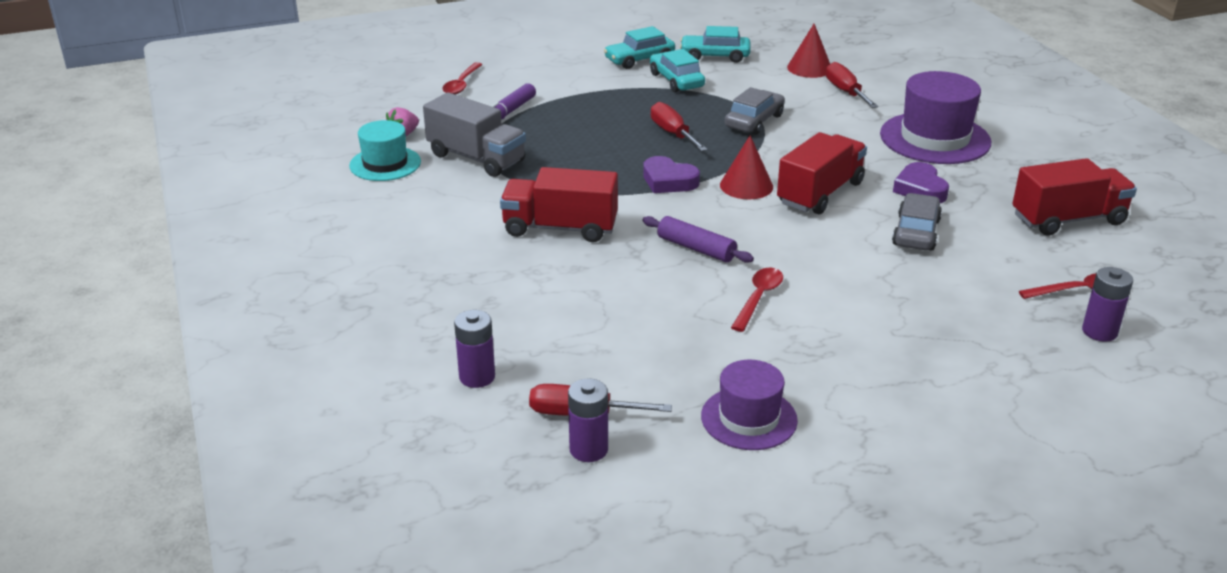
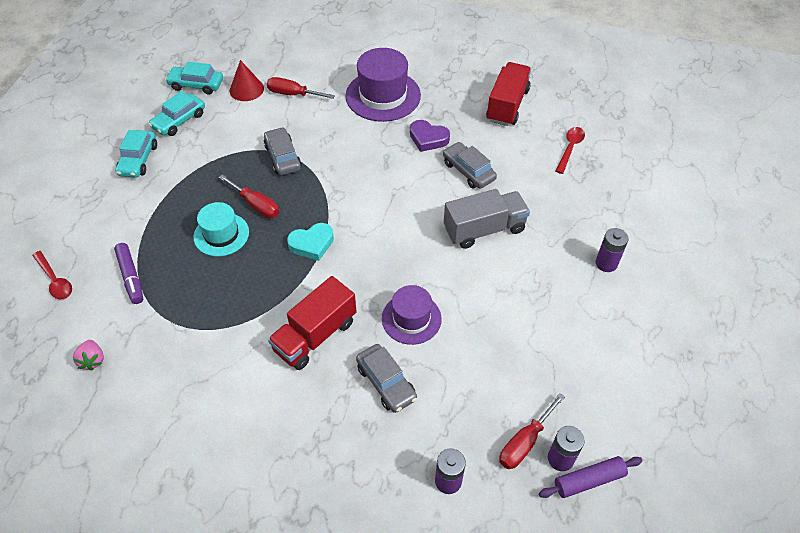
camera: 55 degrees left, 20 degrees up
turquoise hat [349,120,421,181] -> turquoise hat moved to [193,202,249,256]
grey truck [423,92,526,177] -> grey truck moved to [444,189,530,249]
purple rolling pin [642,216,754,263] -> purple rolling pin moved to [539,456,643,498]
purple heart [643,156,700,193] -> turquoise heart [287,223,334,261]
turquoise car [650,49,705,92] -> turquoise car moved to [165,62,223,95]
red screwdriver [651,102,708,151] -> red screwdriver turned 150 degrees counterclockwise [219,174,279,218]
purple hat [701,360,798,450] -> purple hat moved to [382,285,442,345]
red cone [720,136,773,199] -> none
red spoon [731,267,783,332] -> none
red truck [777,132,867,214] -> none
purple battery [1082,267,1133,342] -> purple battery moved to [596,228,628,272]
none -> grey car [356,344,417,413]

